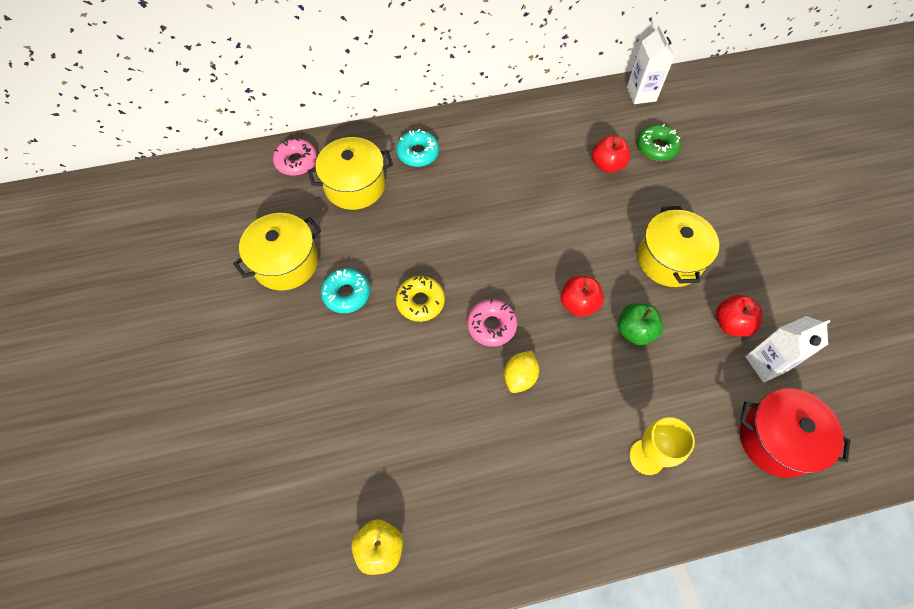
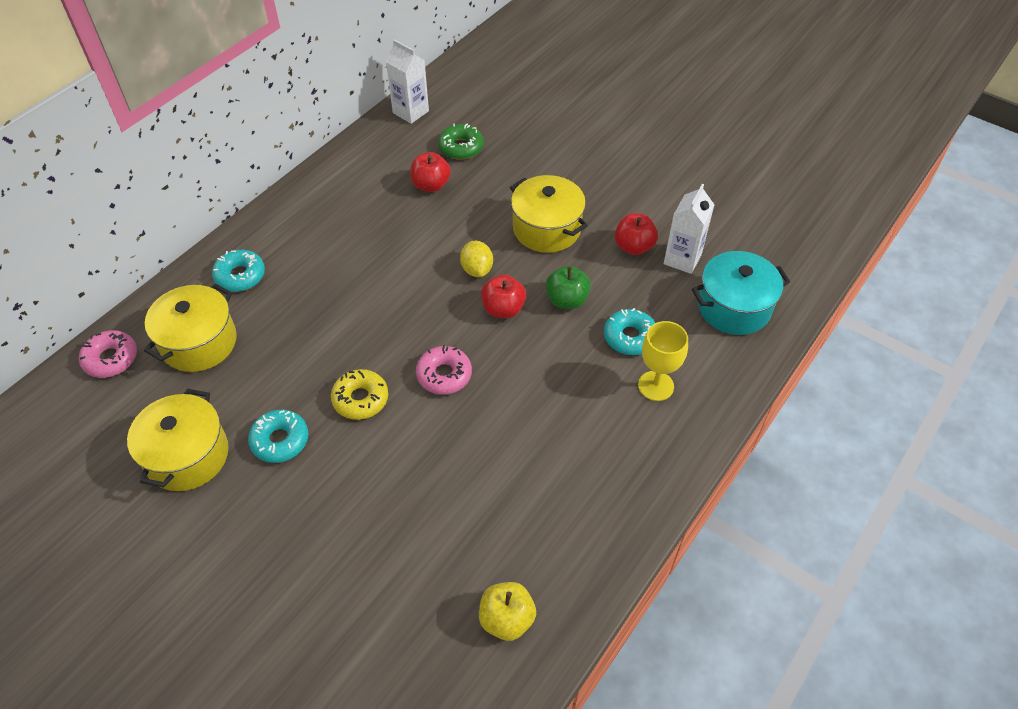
camera: 40 degrees left, 10 degrees down
yellow lemon [504,351,539,393] -> yellow lemon moved to [460,241,493,277]
red pot [740,388,850,478] -> turquoise pot [692,251,790,335]
none -> turquoise donut [604,308,655,355]

